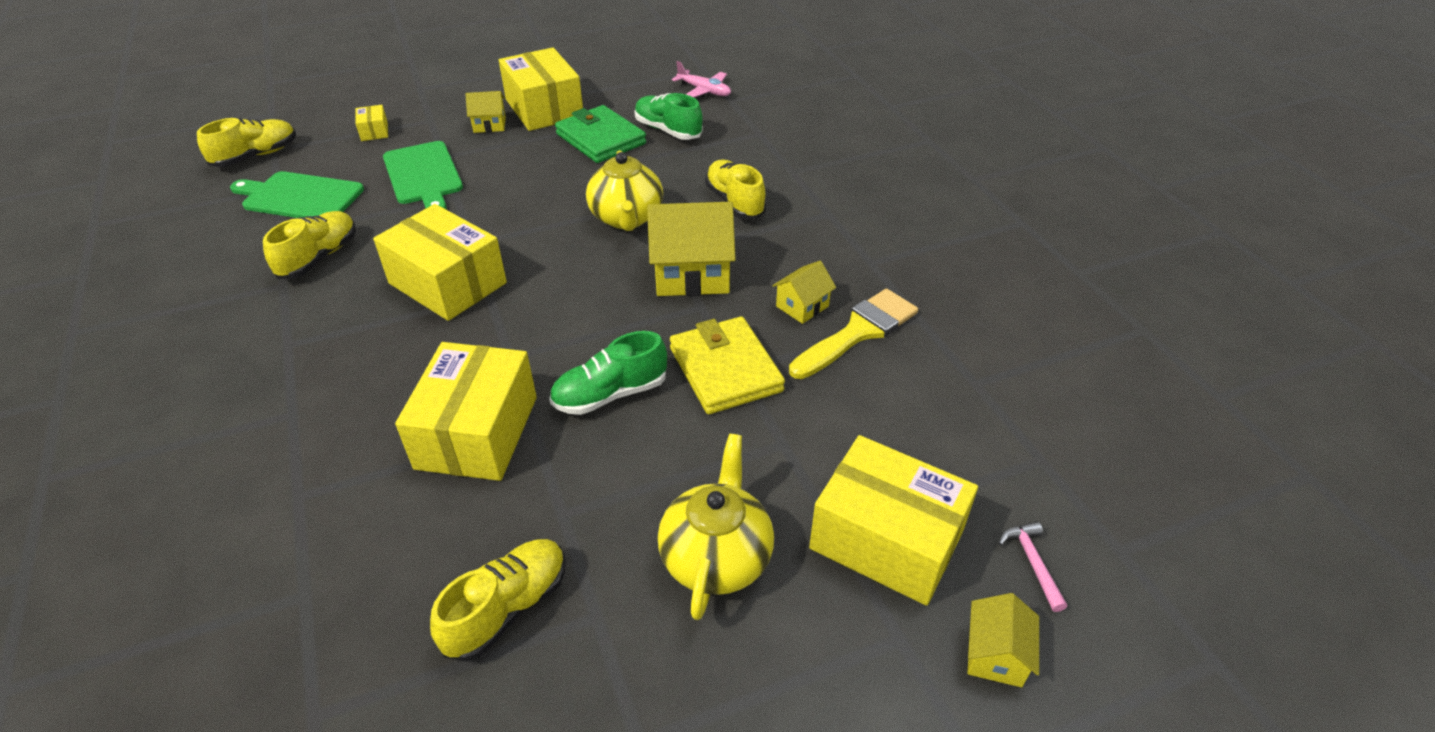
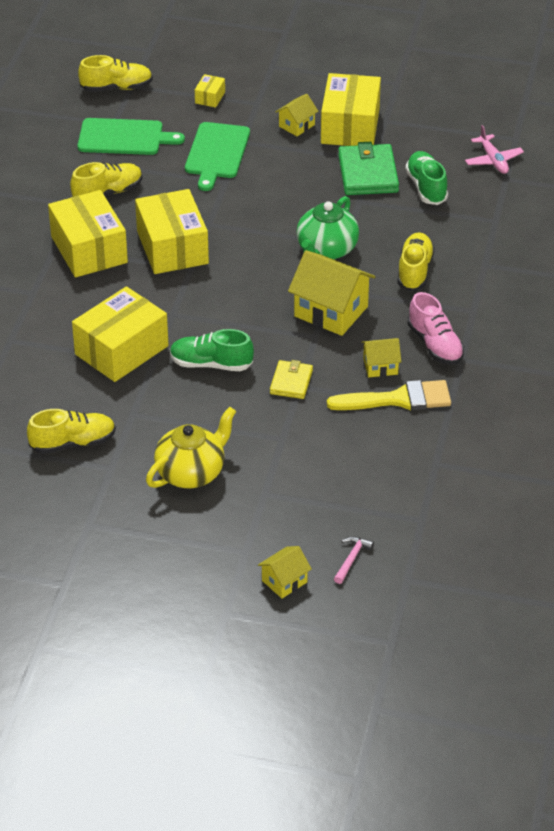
camera: 35 degrees right, 0 degrees up
green cutting board [230,171,364,218] -> green cutting board turned 135 degrees clockwise [78,118,185,155]
yellow house [465,91,506,133] -> yellow house turned 75 degrees counterclockwise [276,94,318,136]
yellow teapot [586,150,663,231] -> green teapot [296,196,359,259]
yellow wallet [670,316,785,414] -> yellow wallet [270,360,313,399], size x0.59
yellow box [809,435,978,606] -> yellow box moved to [48,190,128,278]
none -> pink shoe [408,292,464,365]

